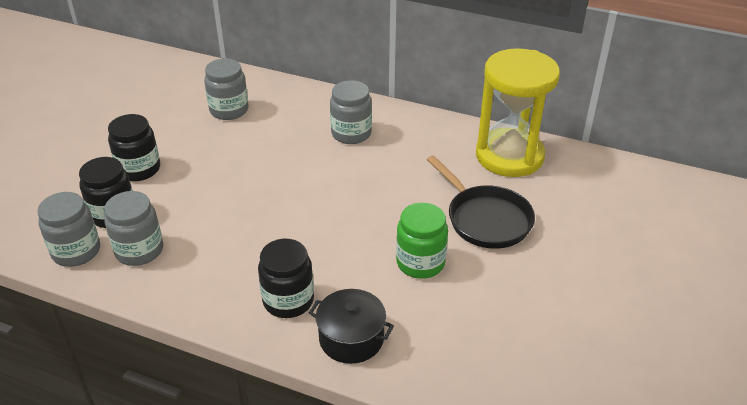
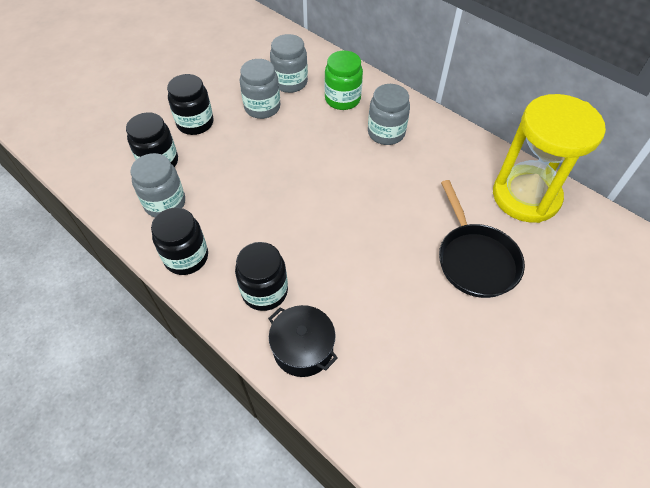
camera: 20 degrees right, 15 degrees up
grey jar [37,192,100,267] -> grey jar moved to [240,59,280,119]
green jar [396,203,448,279] -> green jar moved to [325,51,363,110]
none -> black jar [151,208,208,275]

